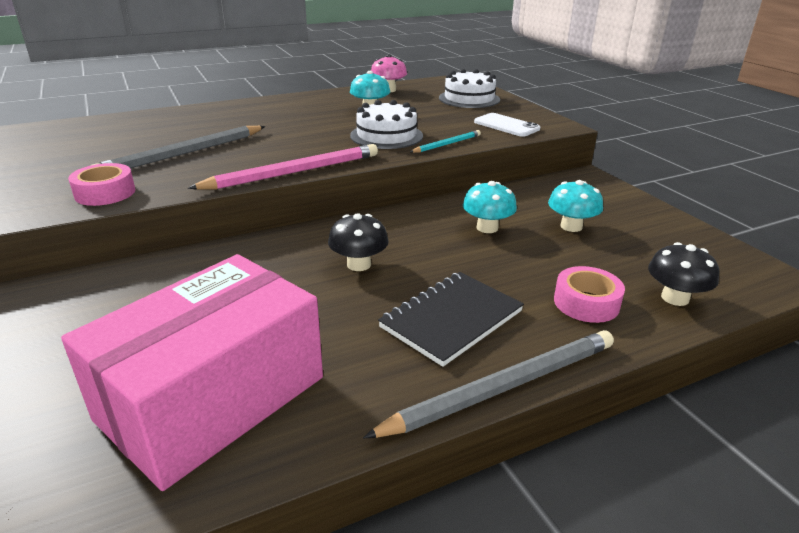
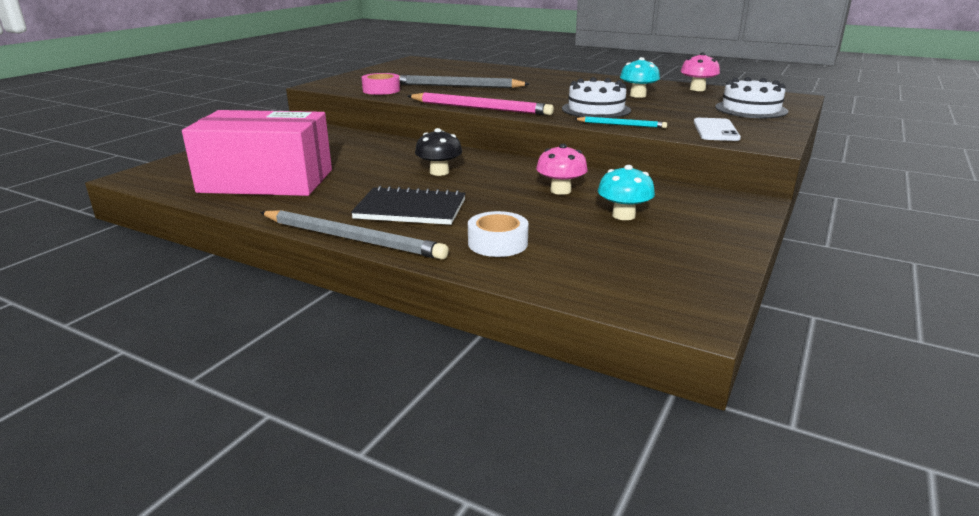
camera: 55 degrees right, 5 degrees down
turquoise mushroom [463,181,517,233] -> pink mushroom [536,144,588,195]
pink tape [554,266,625,323] -> white tape [468,211,529,257]
black mushroom [648,242,719,306] -> none

